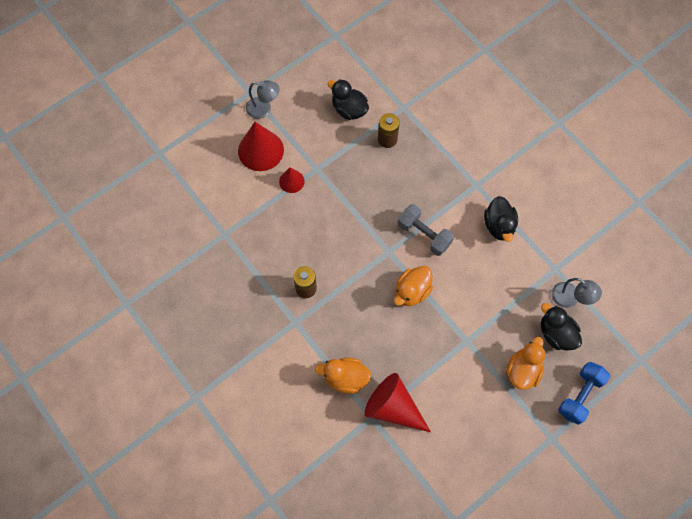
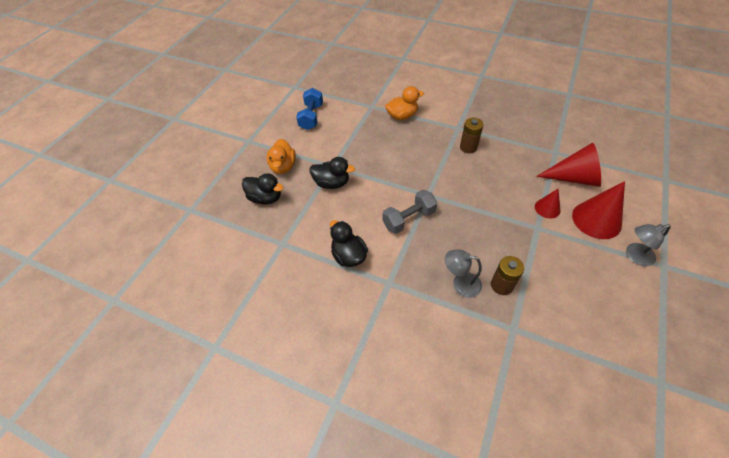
camera: 155 degrees right, 15 degrees down
black duck [327,79,369,120] -> black duck moved to [309,157,355,189]
red cone [365,373,431,432] -> red cone moved to [536,142,601,187]
orange duck [394,266,433,306] -> none
grey dumbbell [398,204,454,256] -> grey dumbbell turned 45 degrees counterclockwise [382,190,437,234]
grey lamp [551,278,602,308] -> grey lamp moved to [445,249,482,298]
blue dumbbell [558,362,611,425] -> blue dumbbell moved to [296,88,323,130]

